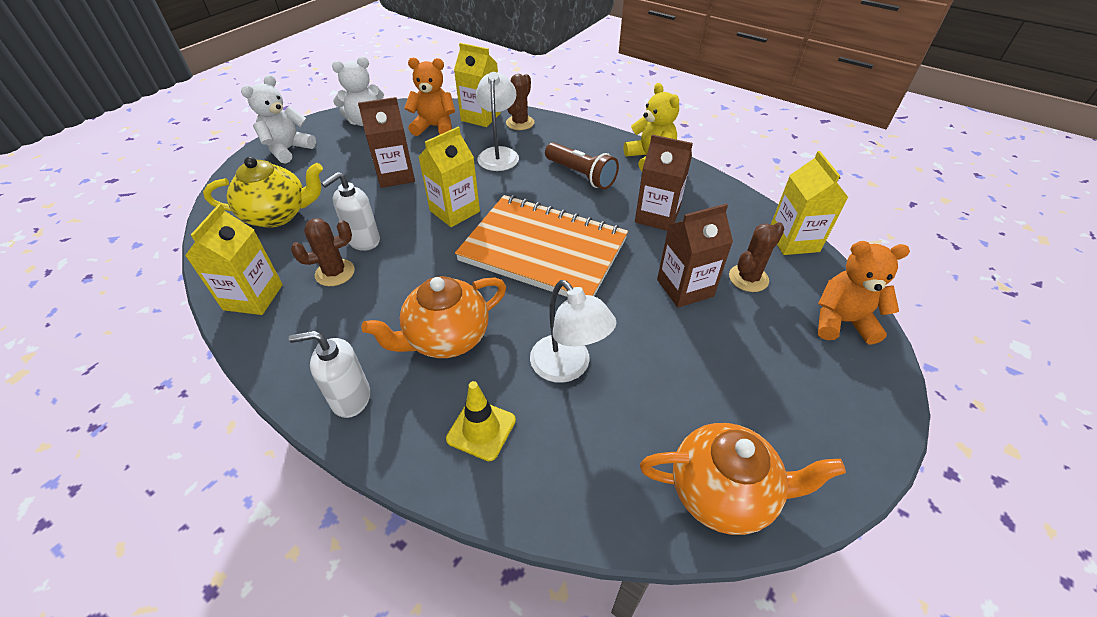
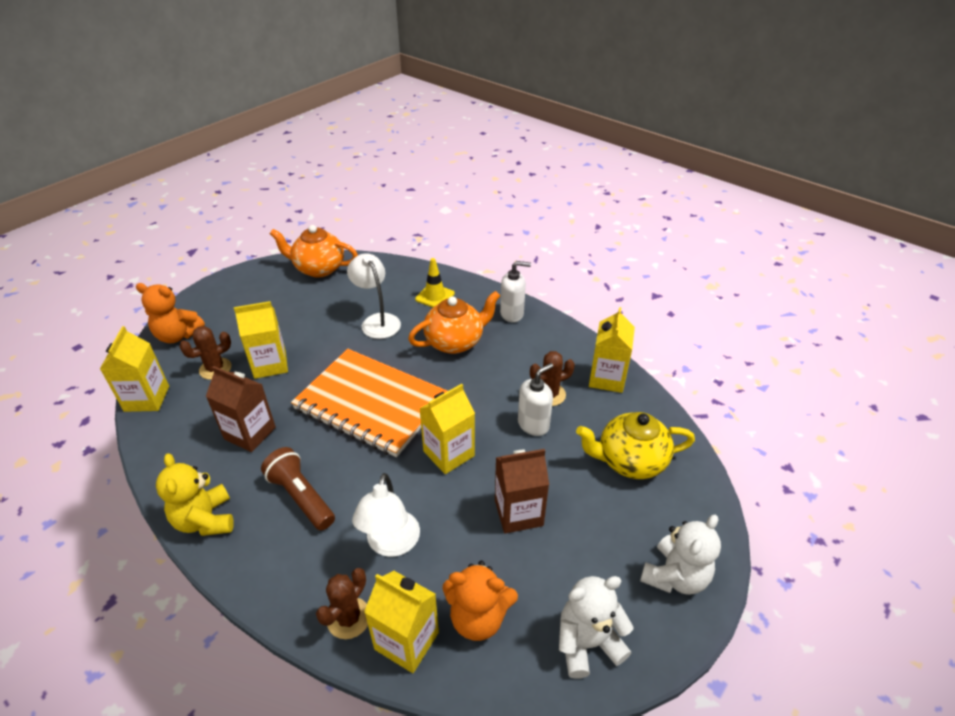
camera: 175 degrees left, 5 degrees down
brown carton [657,204,733,308] -> yellow carton [234,301,288,379]

